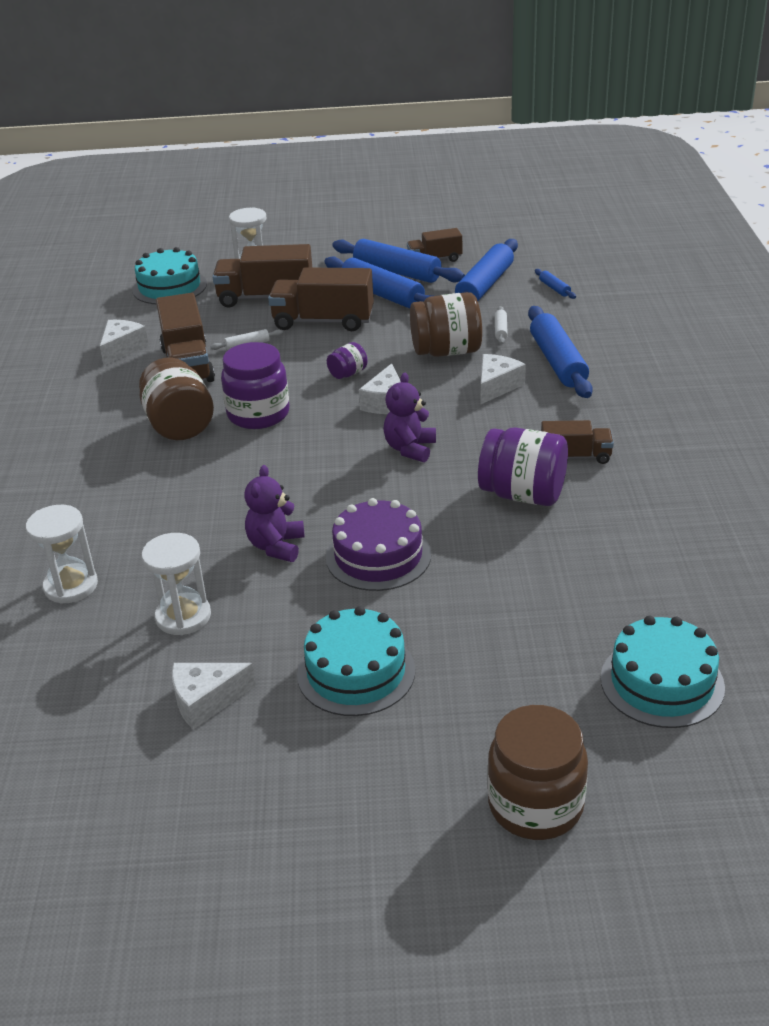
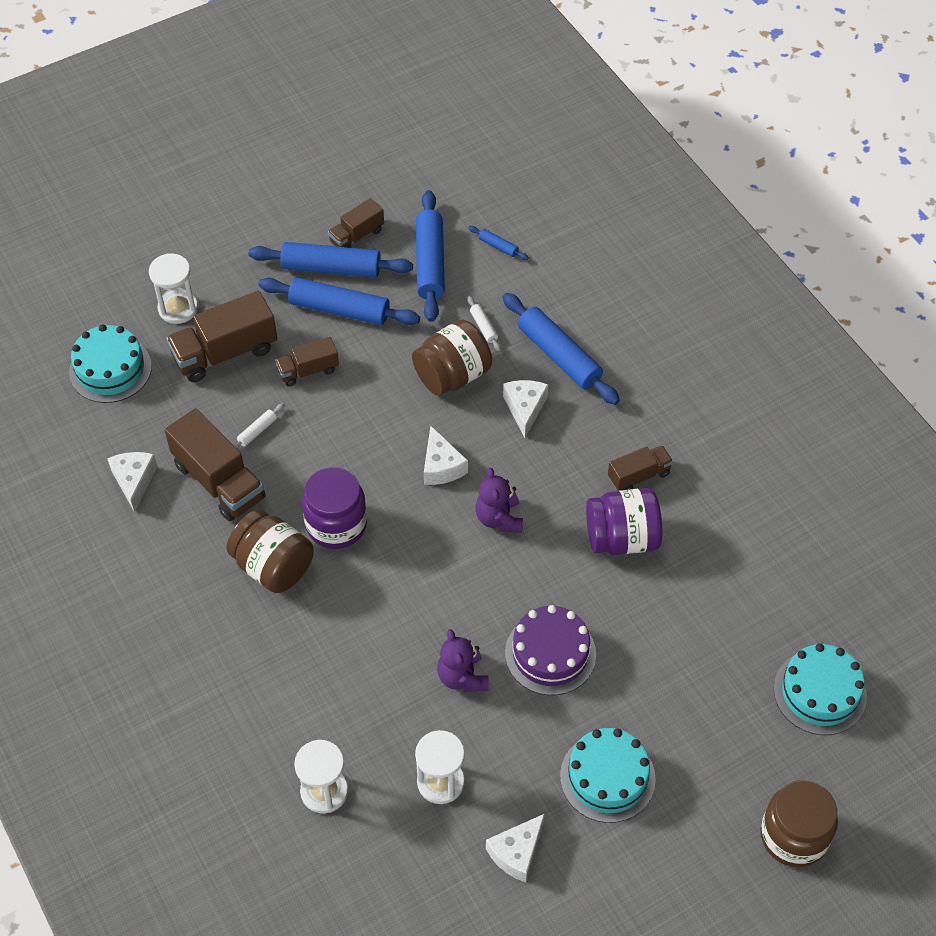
camera: 30 degrees left, 20 degrees up
brown truck [268,267,374,331] -> brown truck [275,337,339,387], size x0.58
purple jar [327,342,367,379] -> none

